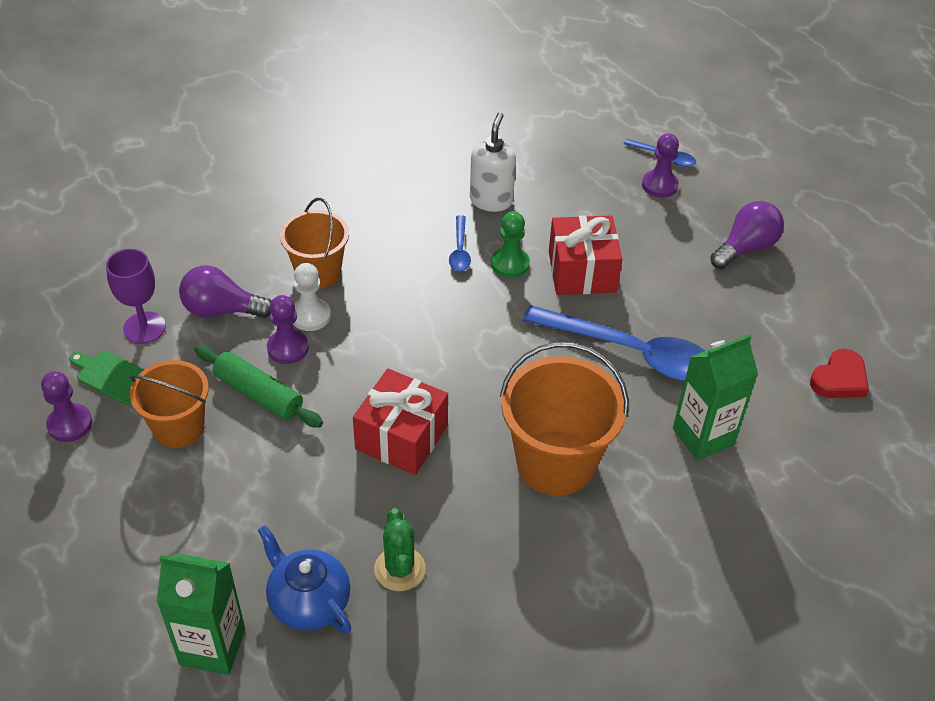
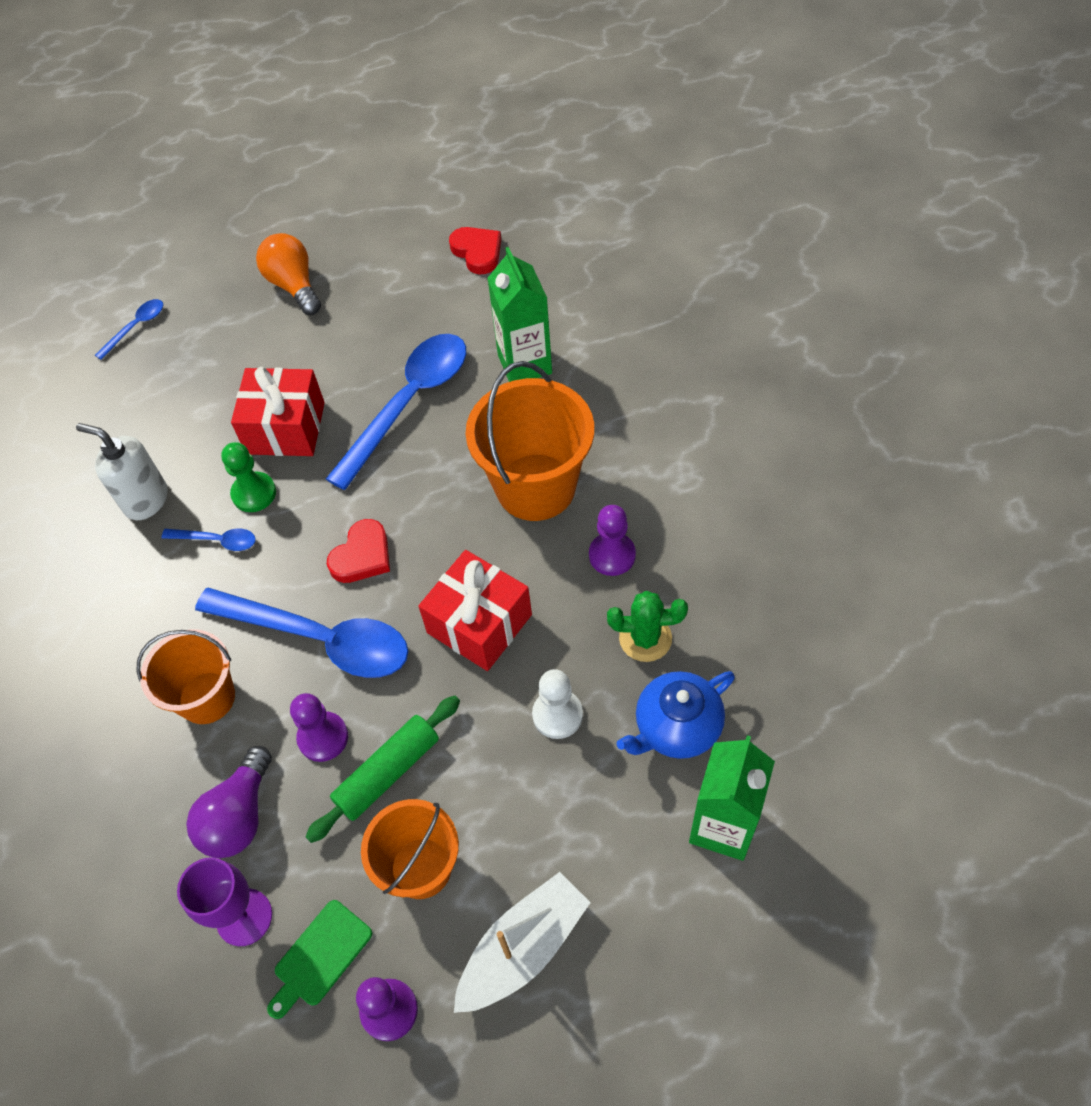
camera: 75 degrees left, 10 degrees up
white pawn [293,263,331,331] -> white pawn moved to [532,669,583,739]
purple pawn [642,133,679,198] -> purple pawn moved to [589,505,636,576]
purple light bulb [710,201,784,269] -> orange light bulb [256,233,321,315]
none -> blue spoon [195,588,408,678]
none -> red heart [327,519,390,583]
none -> white boat [454,872,591,1013]

